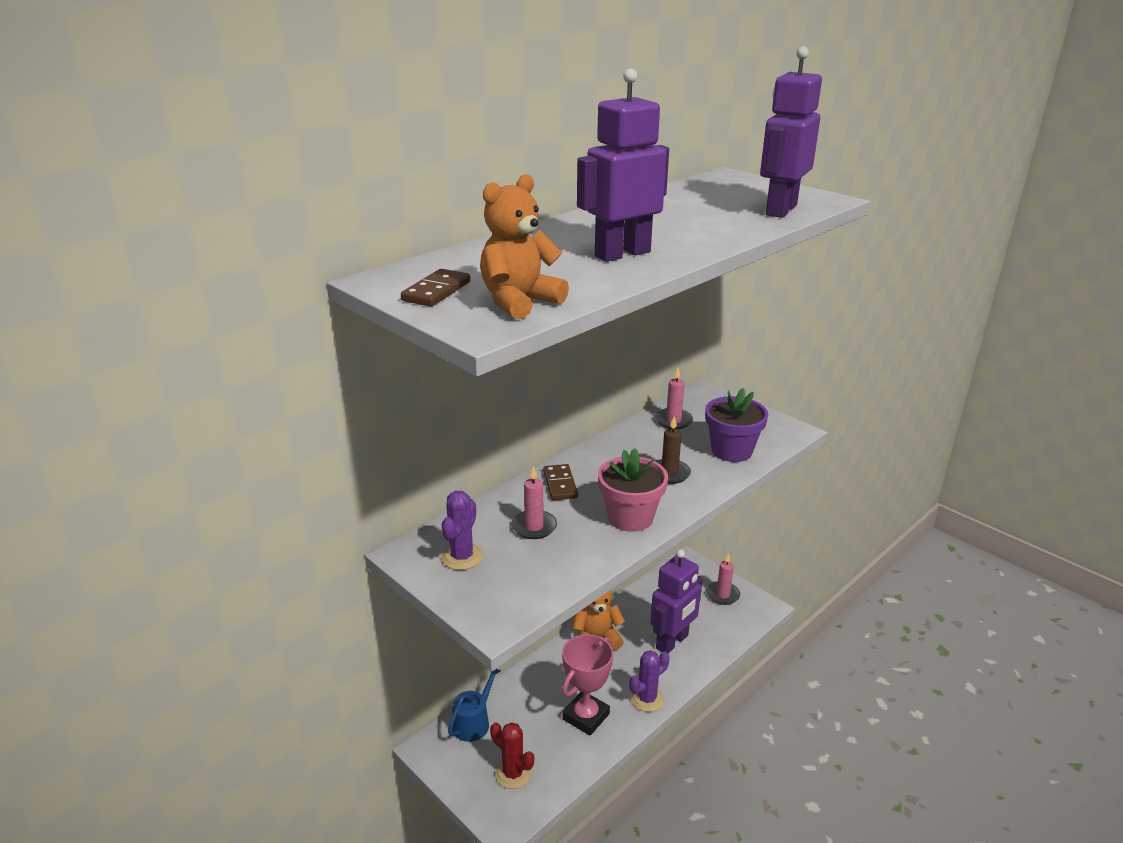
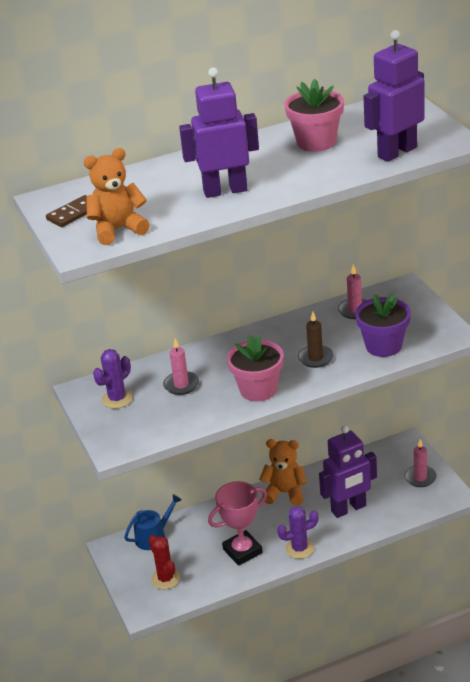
camera: 25 degrees right, 5 degrees up
brown domino [543,464,578,501] -> none
none -> pink flower pot [284,79,344,152]

